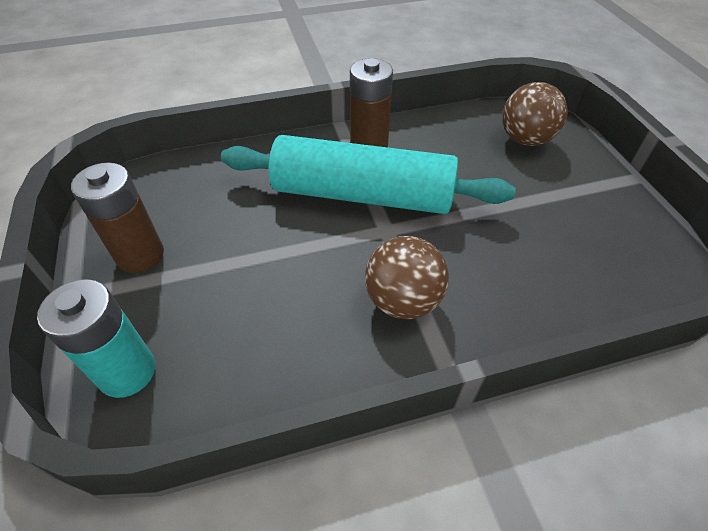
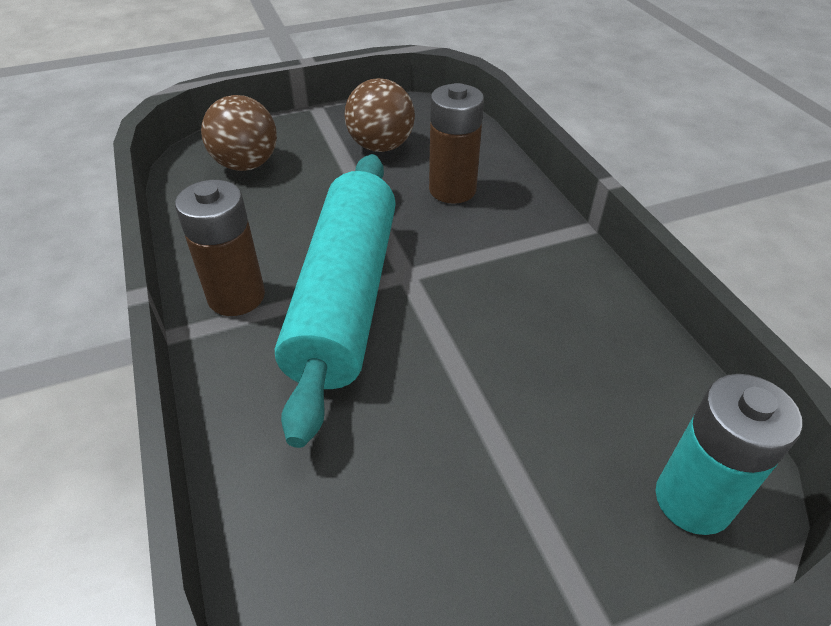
camera: 95 degrees left, 5 degrees down
brown battery [71,163,164,273] -> brown battery moved to [429,83,484,204]
brown ball [365,236,449,319] -> brown ball moved to [344,78,415,152]

